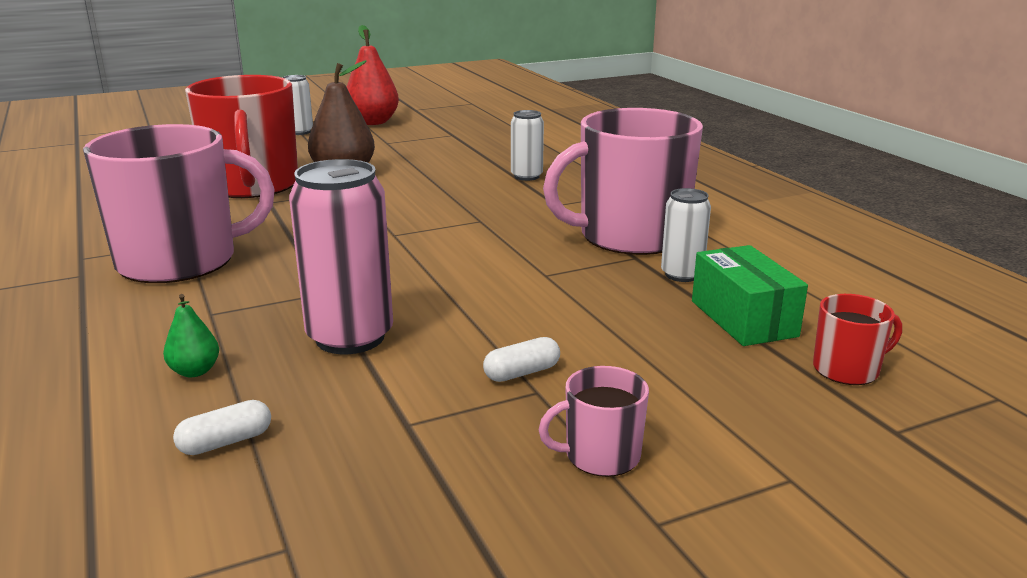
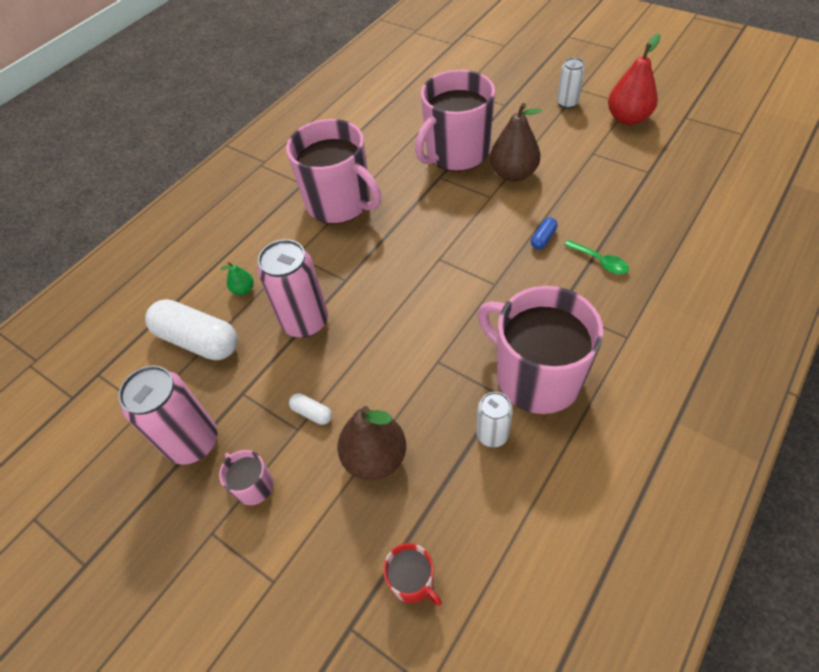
camera: 65 degrees right, 30 degrees up
white capsule [173,400,271,455] -> white capsule [145,299,238,360], size x2.32
red mug [185,75,298,198] -> pink mug [415,70,495,171]
white can [511,110,544,181] -> green spoon [564,240,629,274]
green box [692,245,808,346] -> none
none -> pink can [118,365,218,465]
none -> brown pear [337,406,406,480]
none -> blue capsule [531,217,557,250]

